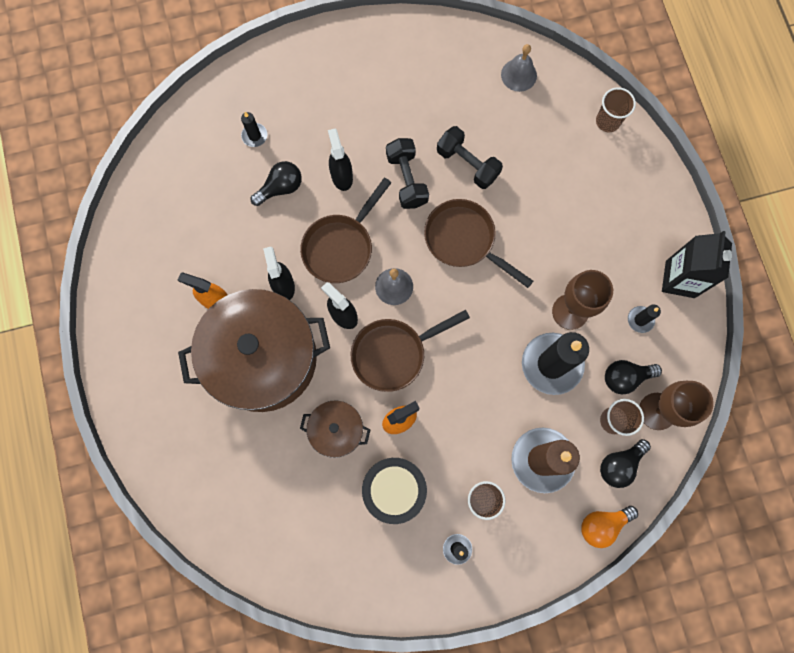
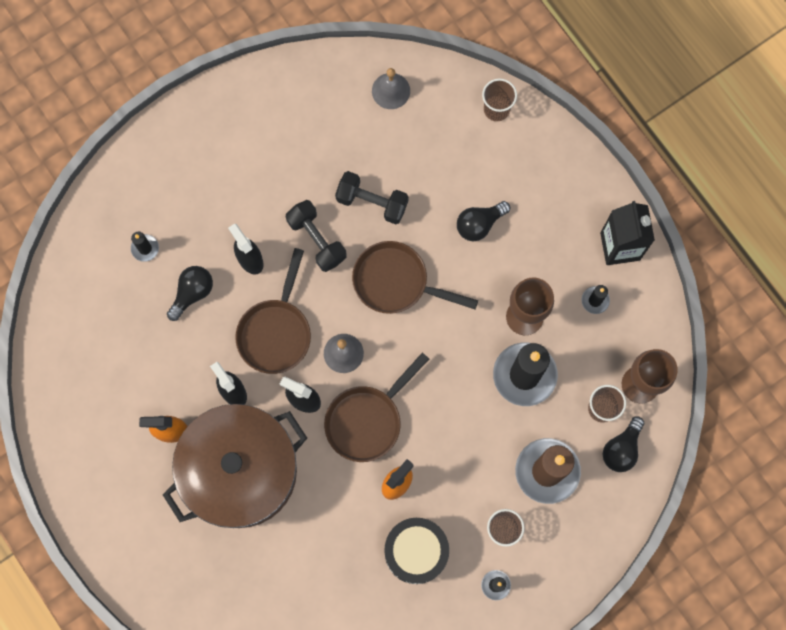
camera: 20 degrees left, 0 degrees up
brown pot [300,401,370,458] -> none
orange light bulb [581,506,638,548] -> none
black light bulb [605,360,662,394] -> black light bulb moved to [457,201,510,241]

